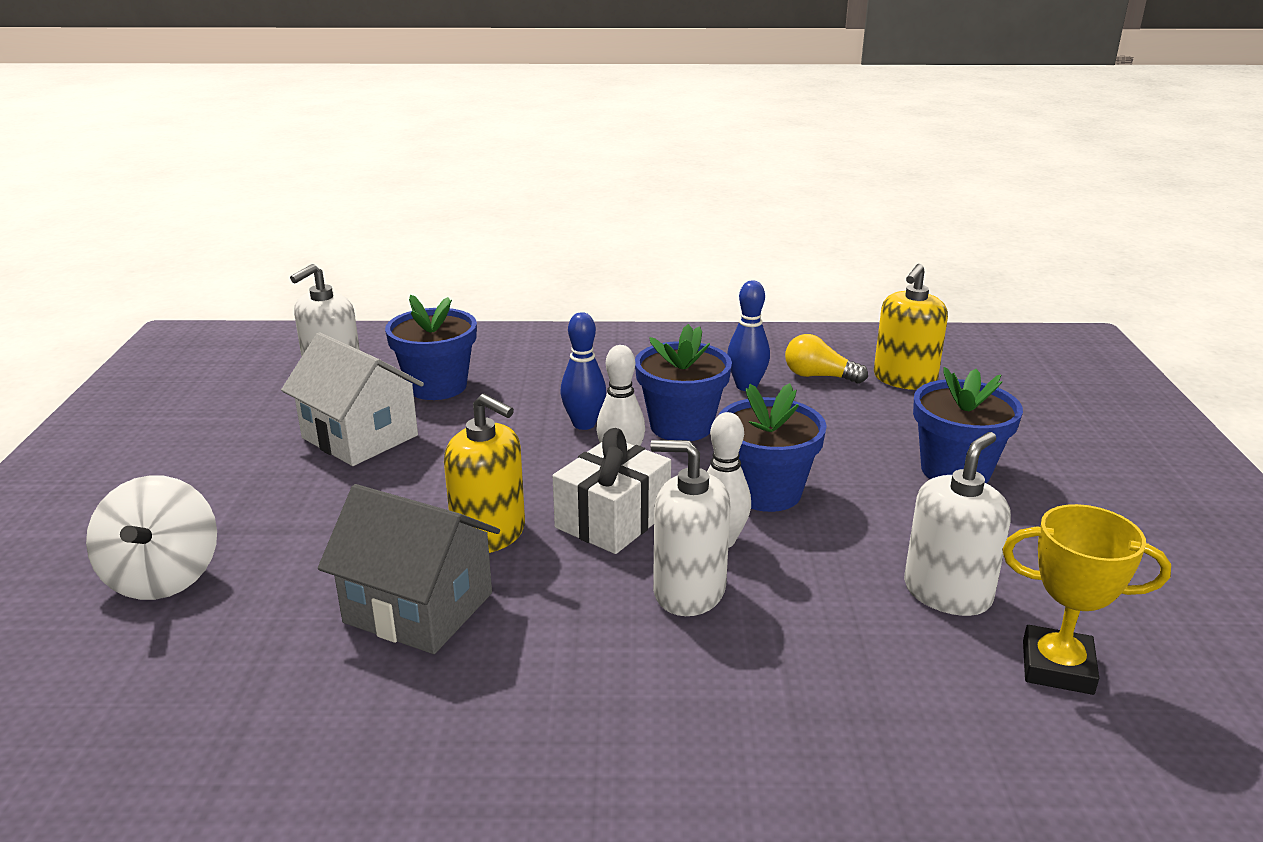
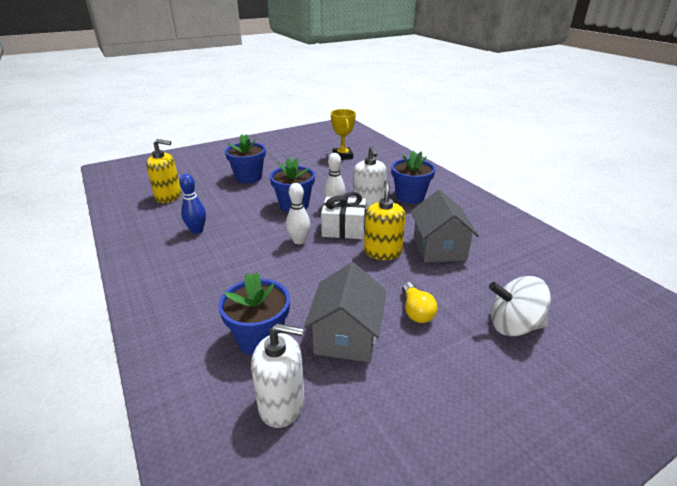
camera: 120 degrees left, 5 degrees up
white spinning top [86,475,217,600] -> white spinning top turned 135 degrees counterclockwise [489,276,551,336]
white house [281,332,424,466] -> grey house [304,262,386,362]
blue bowling pin [560,312,606,430] -> none
blue flower pot [635,324,732,441] -> blue flower pot moved to [391,151,436,204]
yellow light bulb [785,334,868,383] -> yellow light bulb moved to [402,282,437,323]
white soap dispenser [904,432,1011,616] -> none

